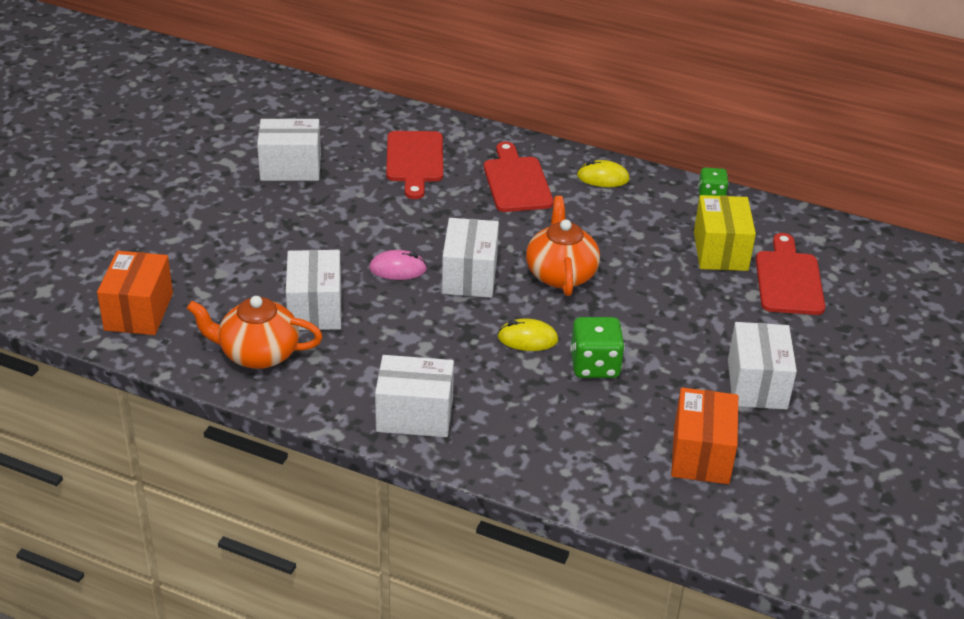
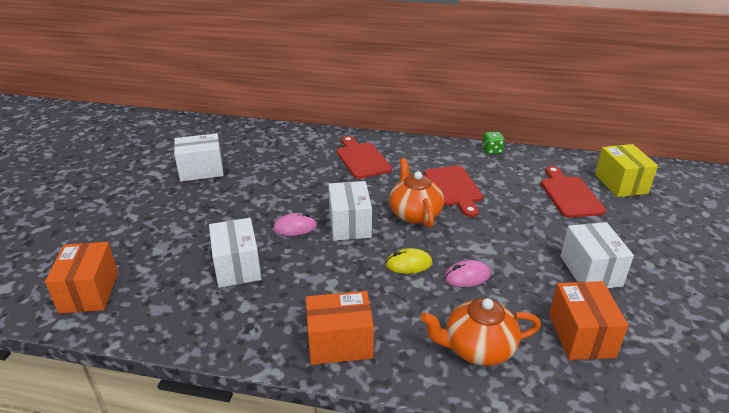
camera: 10 degrees left, 5 degrees down
orange teapot [187,296,323,369] -> orange teapot moved to [420,298,541,366]
white box [375,355,454,437] -> orange box [306,291,374,365]
red cutting board [386,131,443,199] -> red cutting board moved to [424,166,483,217]
green dice [570,317,625,378] -> pink mouse [444,260,491,287]
yellow mouse [577,160,630,187] -> none
yellow box [694,195,756,271] -> yellow box moved to [595,144,658,197]

